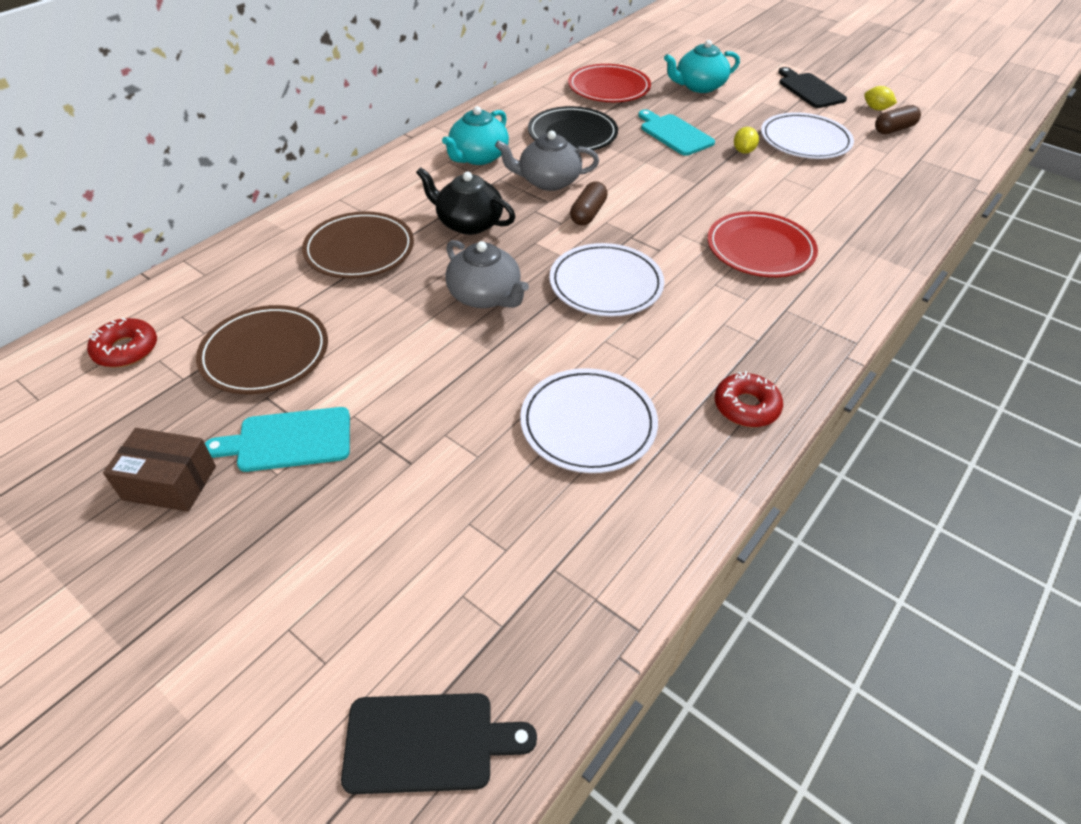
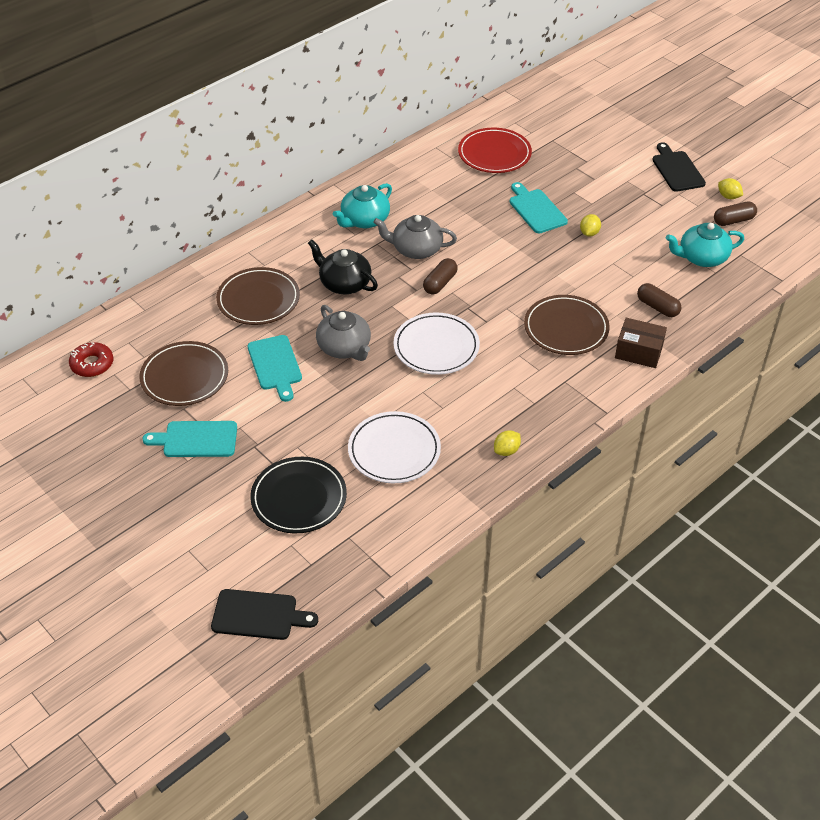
camera: 10 degrees right, 0 degrees up
brown box [103,428,216,512] -> brown box moved to [615,318,667,368]
black plate [528,106,618,150] -> black plate moved to [250,457,347,534]
turquoise teapot [664,40,740,93] -> turquoise teapot moved to [666,223,744,267]
red plate [708,211,818,277] -> brown plate [524,295,610,355]
red donut [715,371,783,427] -> yellow lemon [494,430,521,456]
white plate [761,112,854,159] -> none
none -> turquoise cutting board [248,335,302,402]
none -> brown capsule [637,283,682,317]

